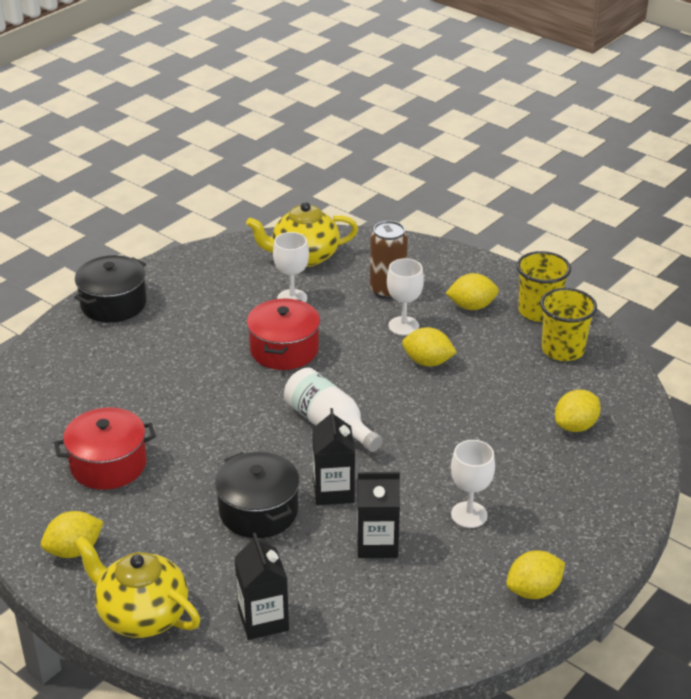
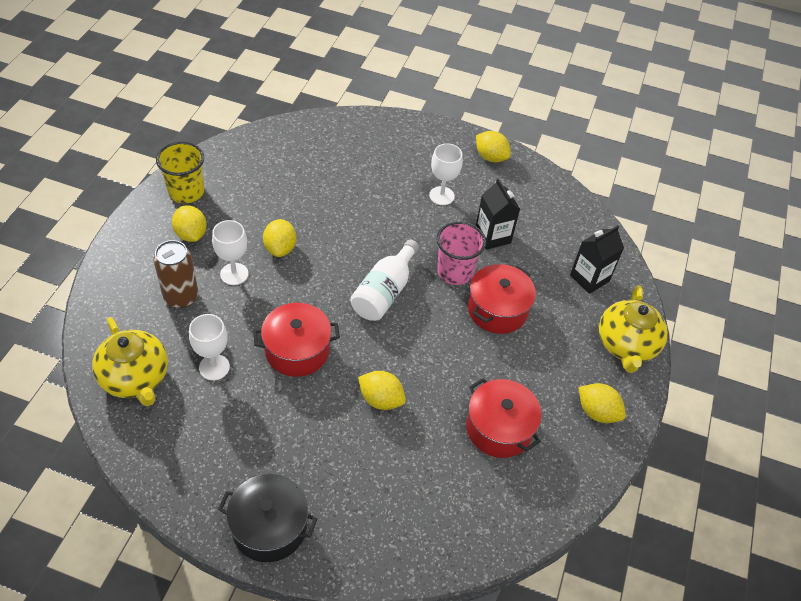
camera: 115 degrees left, 15 degrees up
black pot [215,452,300,538] -> red pot [468,264,536,334]
black carton [312,408,355,505] -> pink cup [436,221,486,285]
yellow cup [540,288,597,361] -> none
yellow lemon [555,389,601,432] -> yellow lemon moved to [358,371,406,410]

